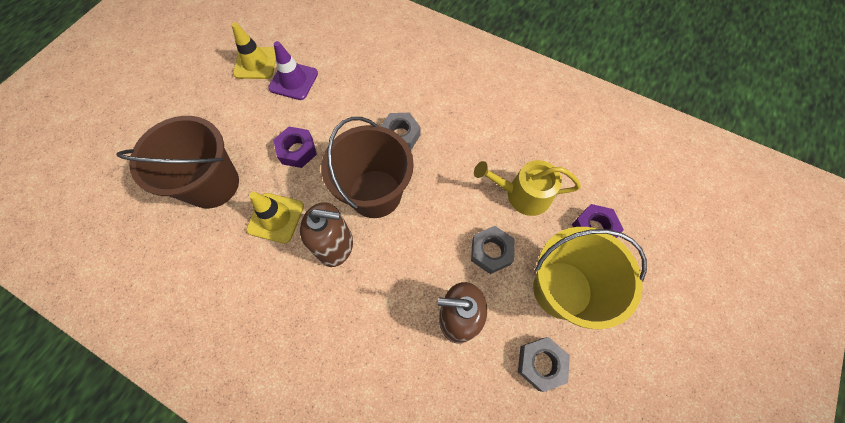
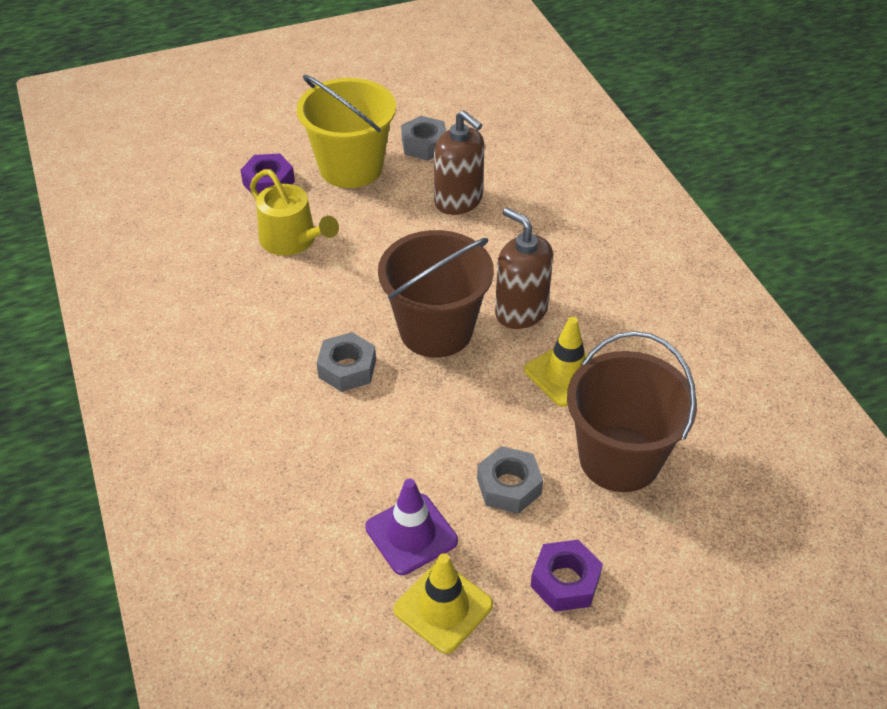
camera: 140 degrees left, 20 degrees down
purple nut [273,127,317,168] -> purple nut moved to [530,540,603,612]
grey nut [471,226,514,274] -> grey nut moved to [477,446,543,514]

